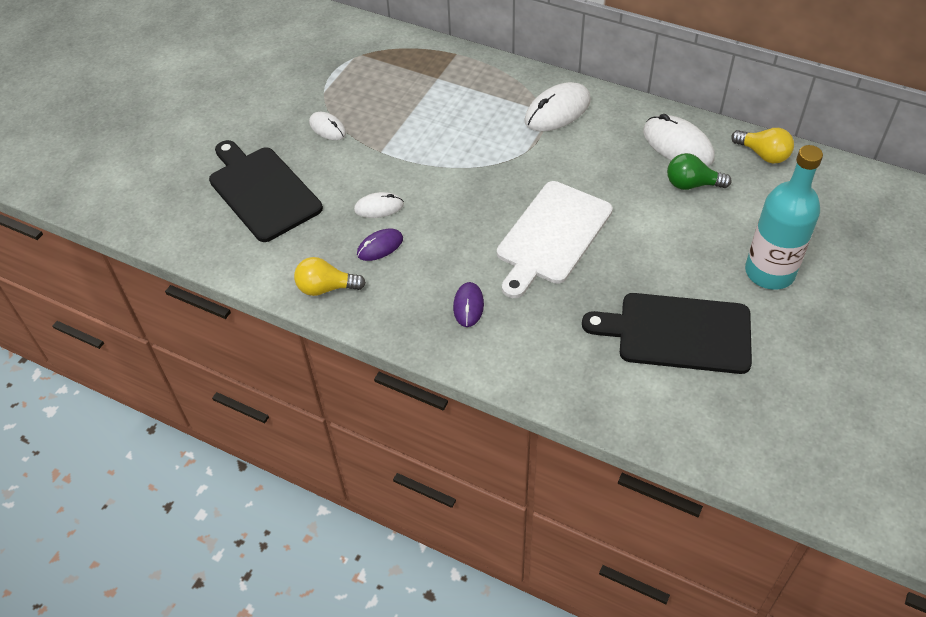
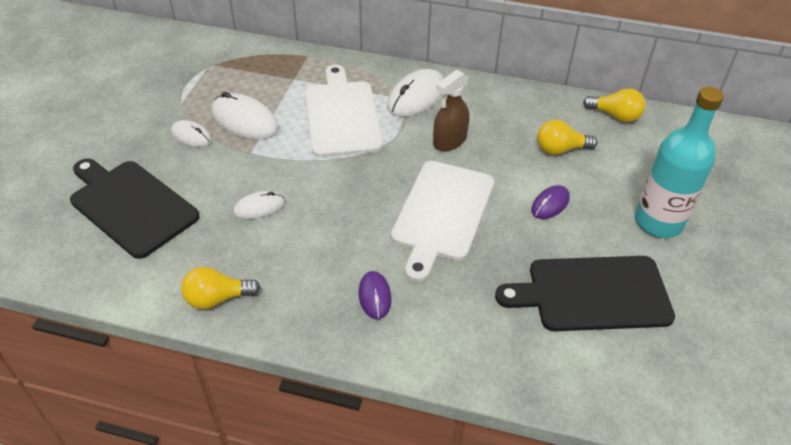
camera: 15 degrees left, 5 degrees down
purple mouse [357,229,403,261] -> purple mouse moved to [531,185,570,219]
white mouse [643,114,715,166] -> white mouse moved to [211,92,278,139]
green light bulb [667,153,732,190] -> yellow light bulb [537,120,597,155]
none -> white cutting board [305,65,383,157]
none -> brown spray bottle [433,70,469,151]

